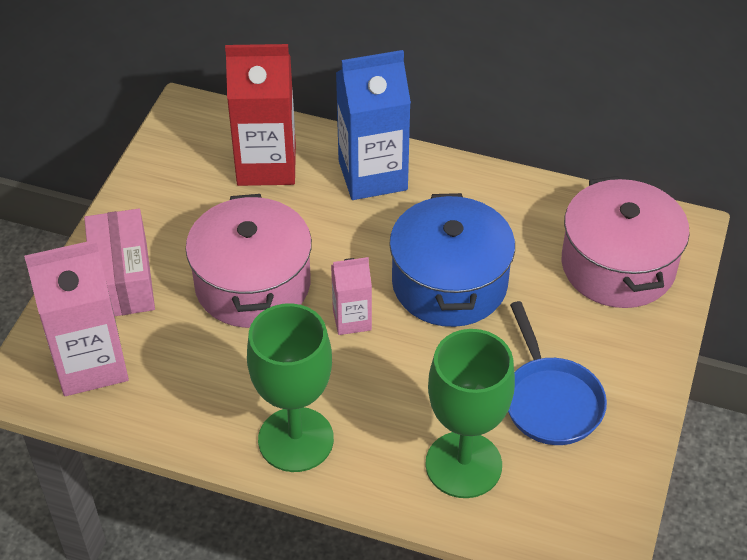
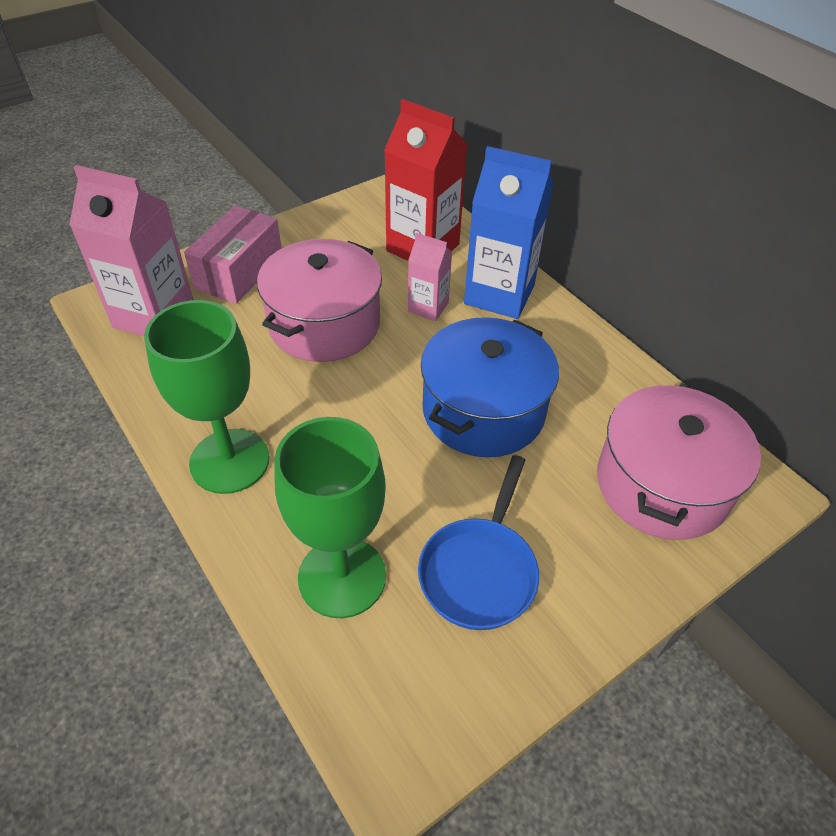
camera: 35 degrees right, 0 degrees up
pink carton [331,257,372,335] -> pink carton moved to [408,233,452,321]

